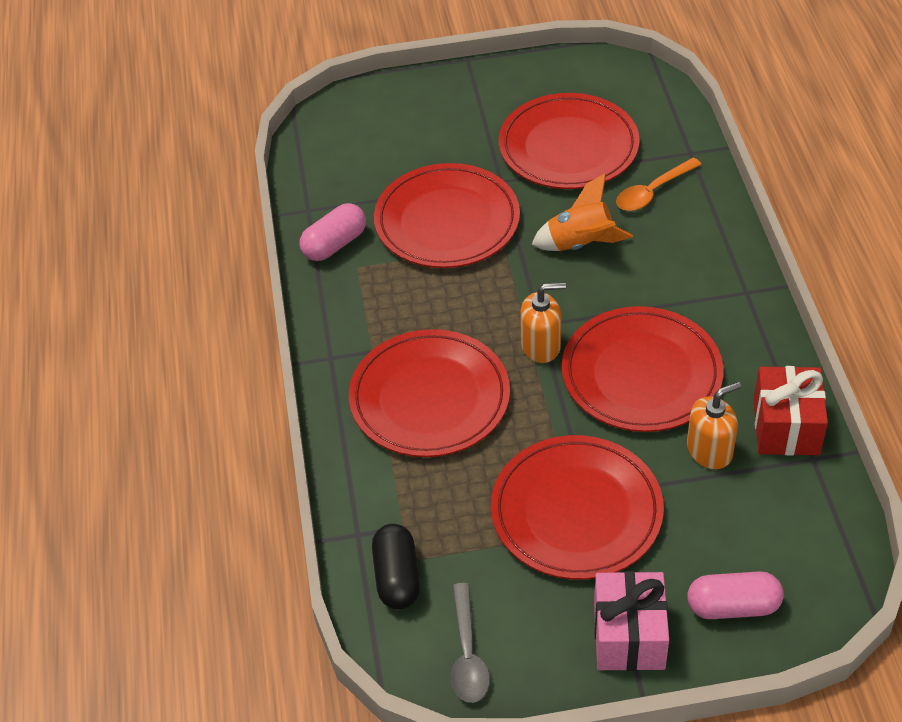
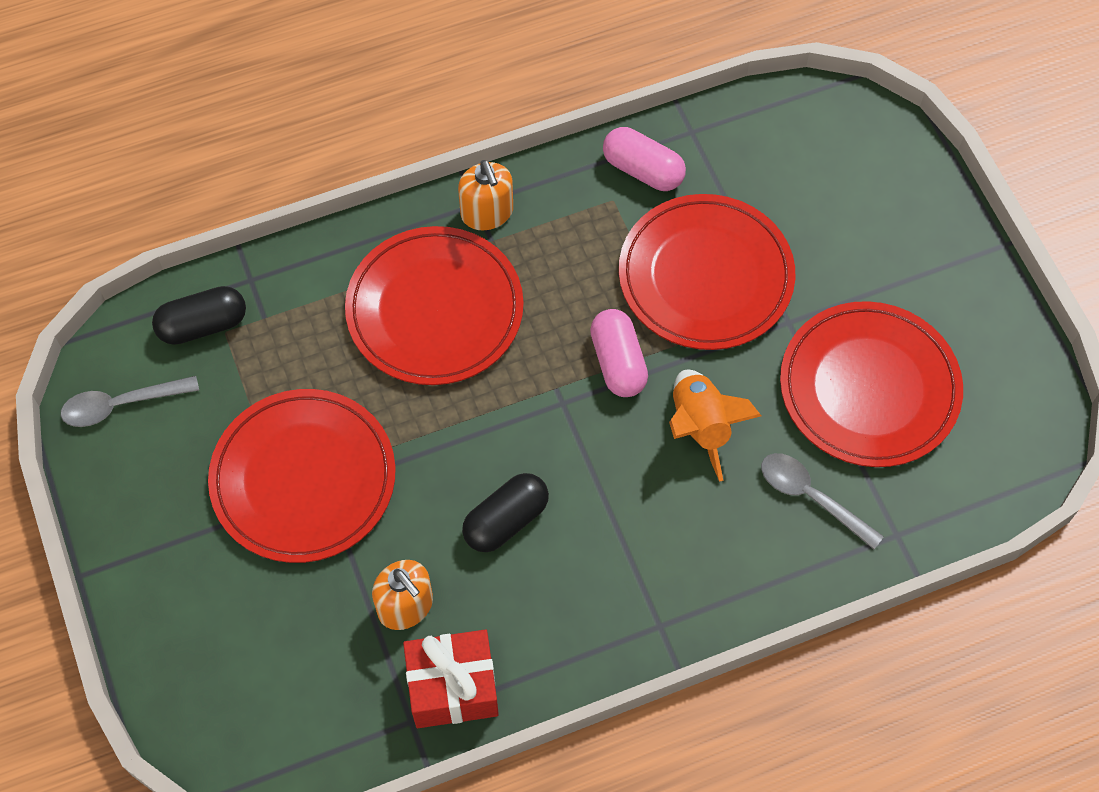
camera: 75 degrees right, 15 degrees up
orange soap dispenser [520,282,566,363] -> orange soap dispenser moved to [458,160,513,230]
red plate [562,306,724,432] -> black capsule [462,473,549,552]
pink gift [594,571,669,671] -> none
orange spoon [616,157,702,211] -> grey spoon [761,453,884,549]
pink capsule [687,571,784,619] -> pink capsule moved to [590,309,648,397]

